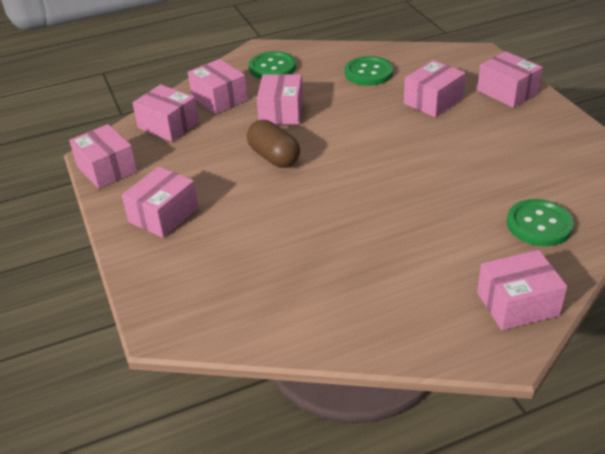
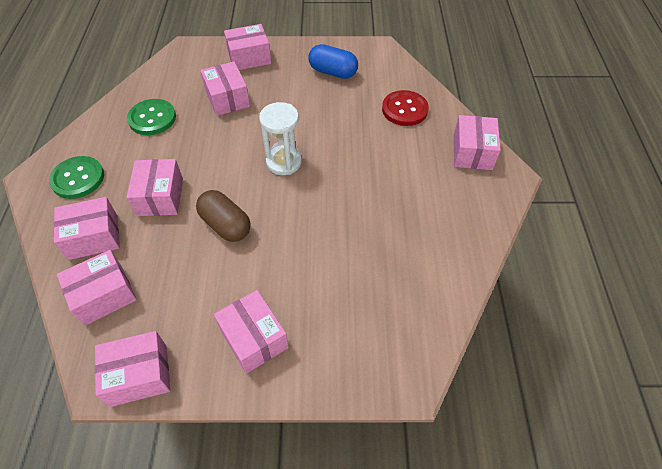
camera: 70 degrees left, 15 degrees up
brown capsule [247,120,300,168] -> brown capsule turned 60 degrees clockwise [196,190,251,242]
pink box [257,74,303,125] -> pink box turned 60 degrees clockwise [127,159,183,216]
green button [507,199,574,246] -> red button [382,90,429,126]
none -> white hourglass [259,102,302,175]
none -> blue capsule [308,44,358,79]

